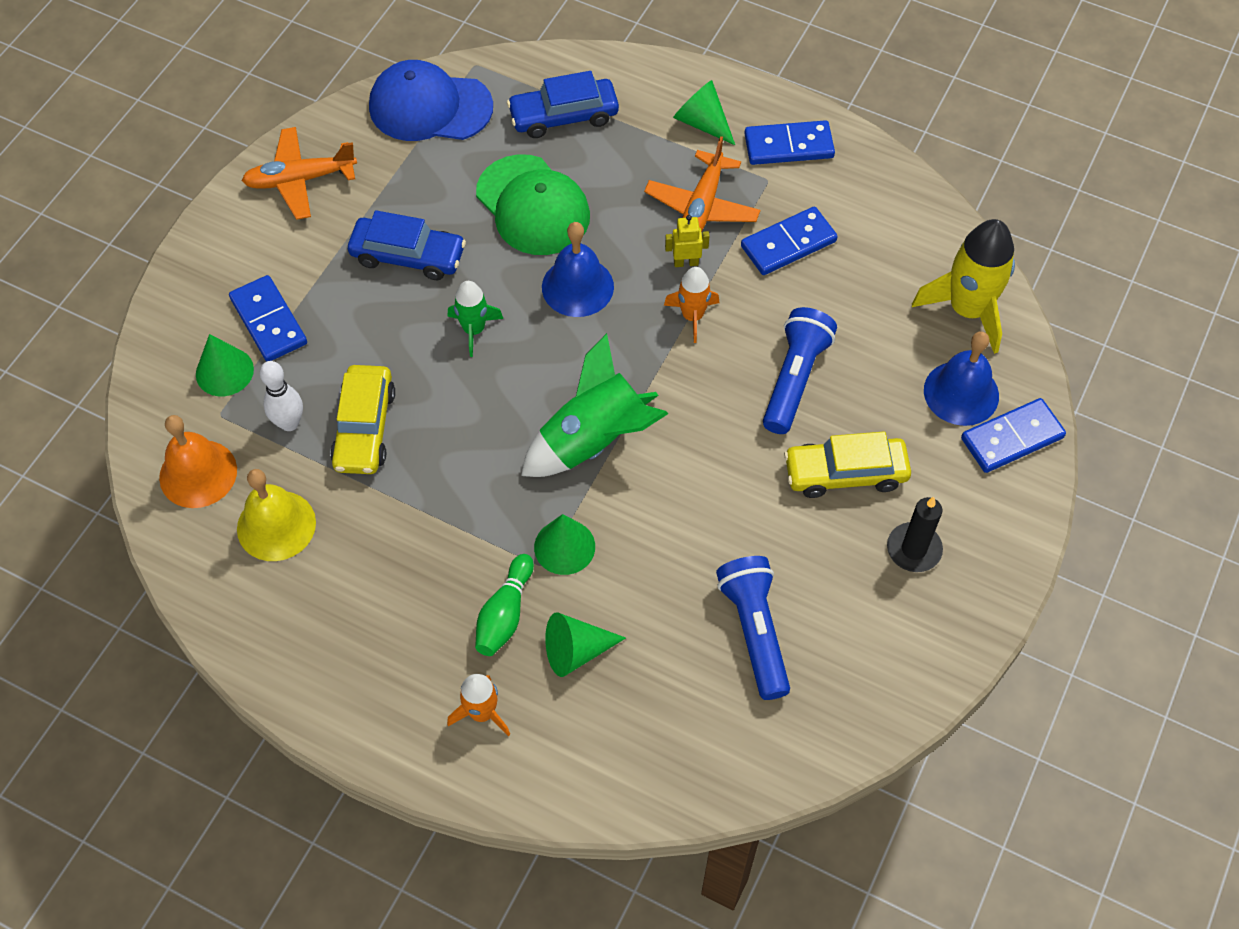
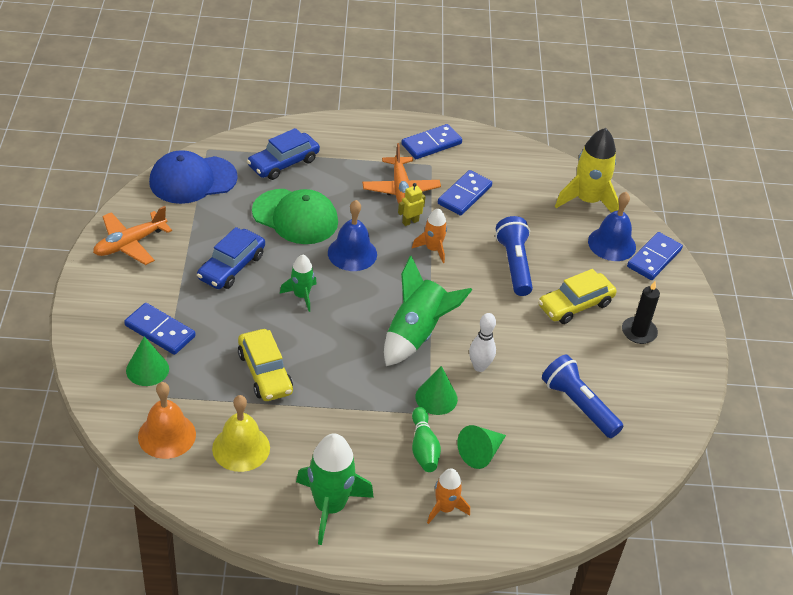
camera: 30 degrees left, 15 degrees down
white bowling pin [260,361,303,431] -> white bowling pin moved to [469,313,496,372]
blue car [348,210,466,280] -> blue car turned 135 degrees clockwise [197,227,265,289]
green cone [673,80,735,145] -> none
none -> green rocket [296,433,374,545]

